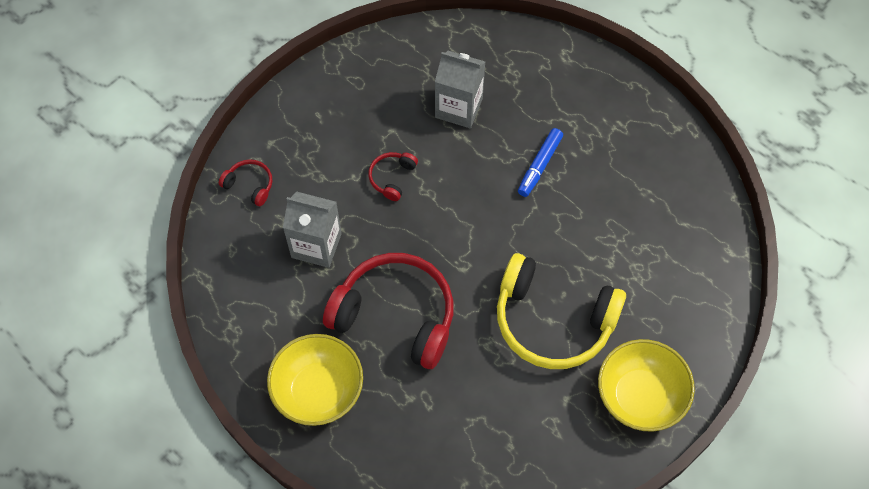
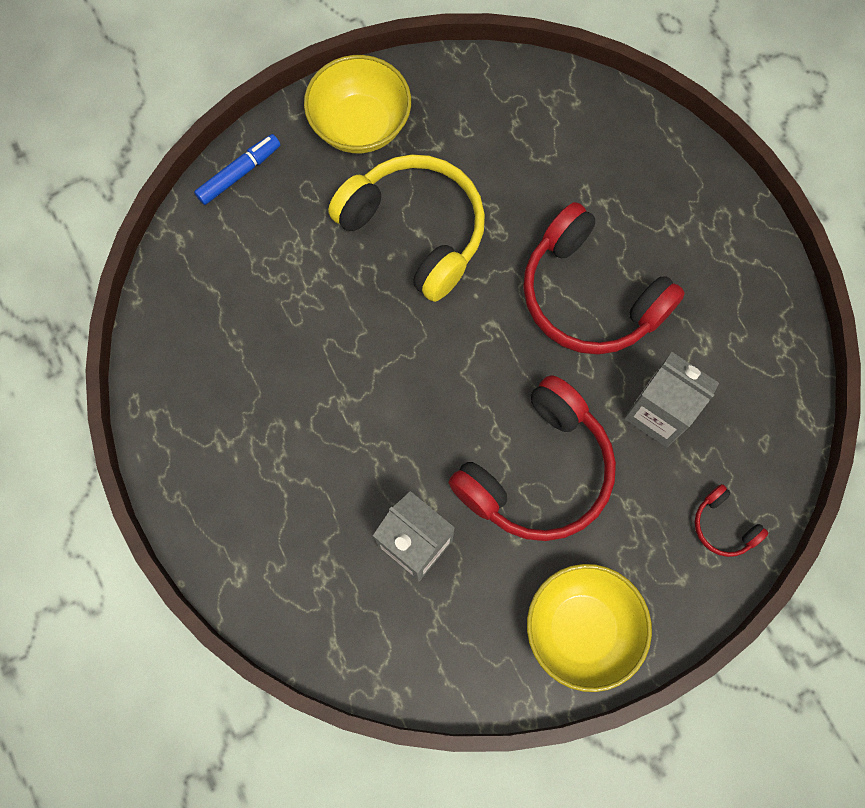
camera: 160 degrees left, 10 degrees up
yellow bowl [267,334,363,426] -> yellow bowl moved to [527,564,652,692]
red headphones [368,152,418,201] -> red headphones [449,375,616,541], size x2.31
blue marker [518,128,563,197] -> blue marker moved to [194,134,280,205]

